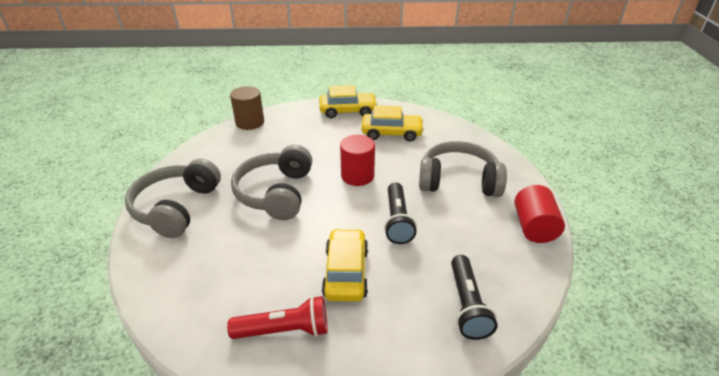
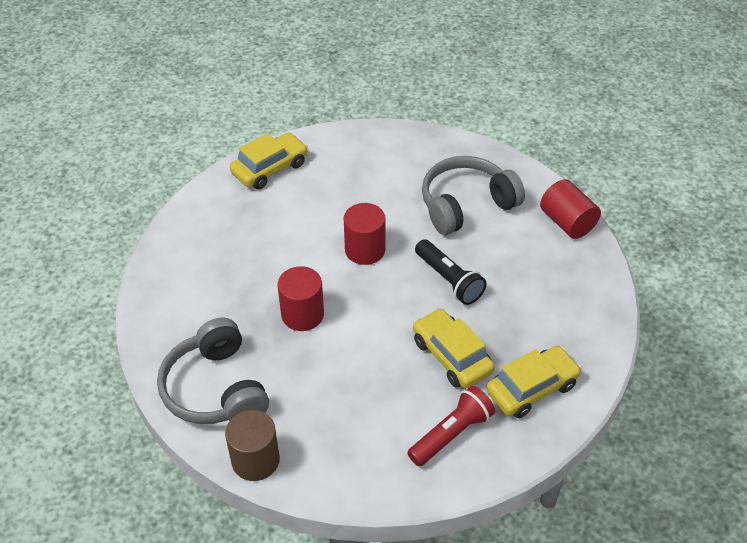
camera: 35 degrees left, 10 degrees up
brown cylinder [230,86,264,130] -> brown cylinder moved to [225,410,280,481]
grey headphones [231,145,312,220] -> red cylinder [278,266,324,331]
yellow car [361,105,424,142] -> yellow car moved to [486,346,582,418]
black flashlight [451,255,498,340] -> none

